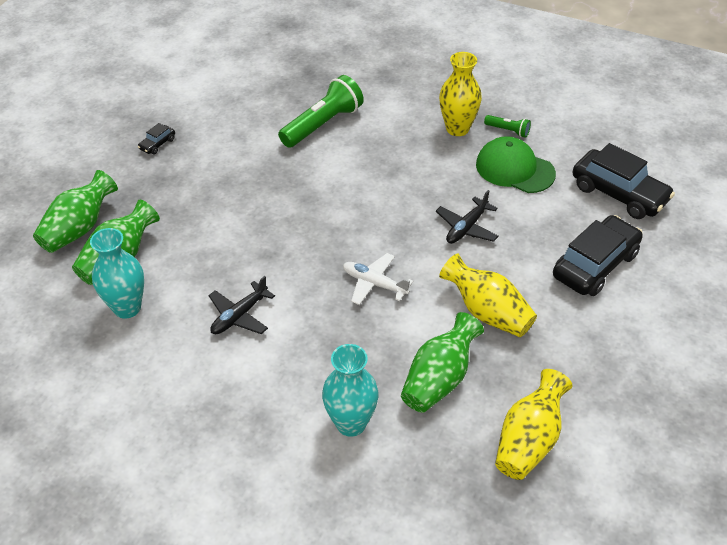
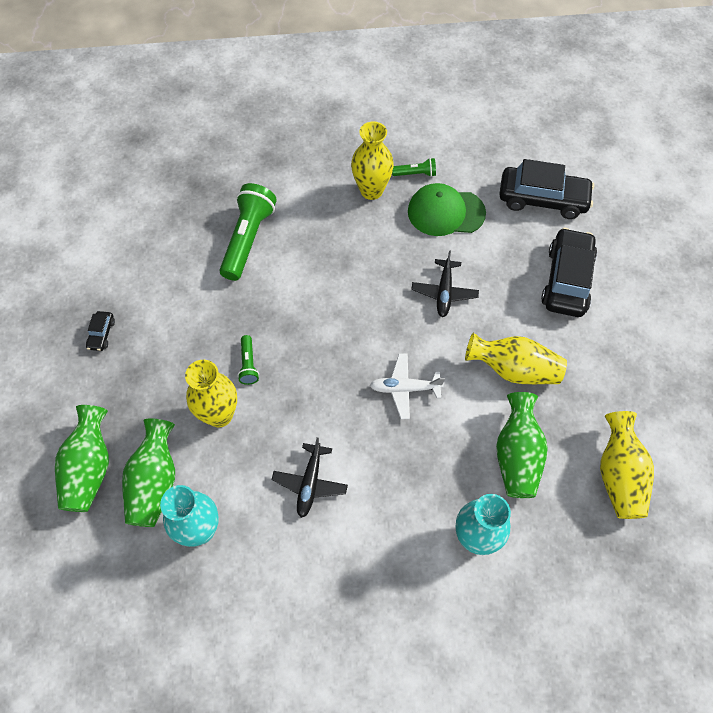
camera: 30 degrees left, 15 degrees up
none -> yellow vase [185,360,237,427]
none -> green flashlight [238,335,259,385]

